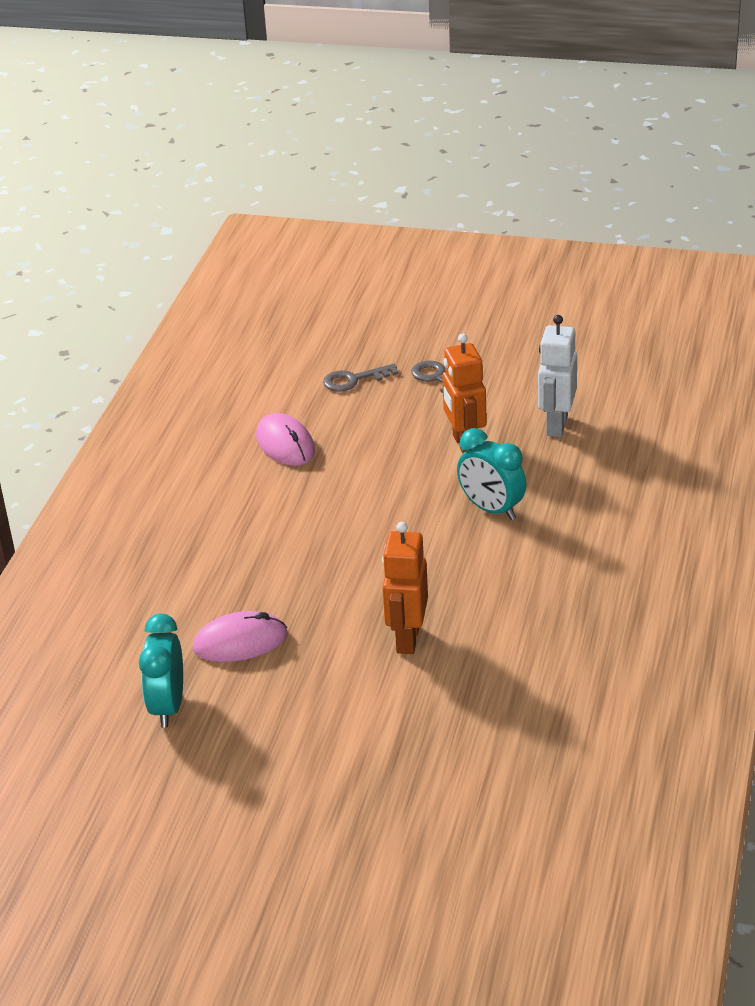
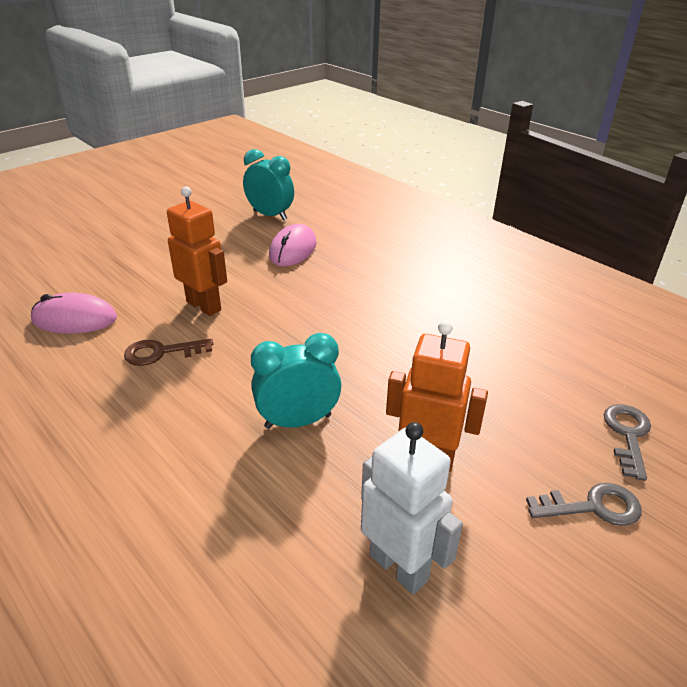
camera: 120 degrees right, 0 degrees up
pink mouse [256,413,315,466] -> pink mouse moved to [31,293,117,334]
none -> brown key [124,339,213,366]

